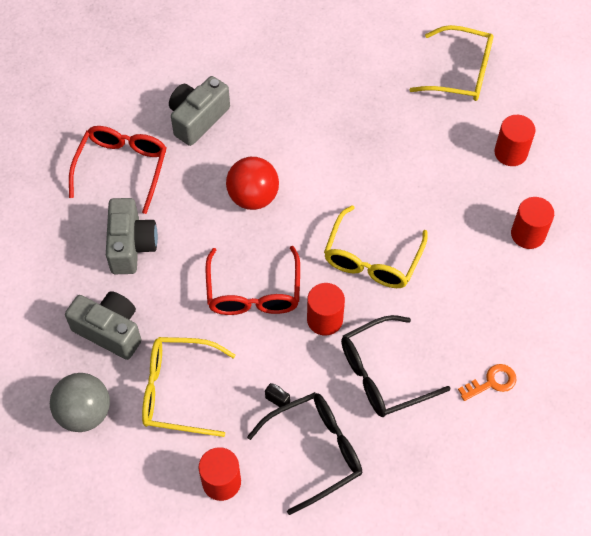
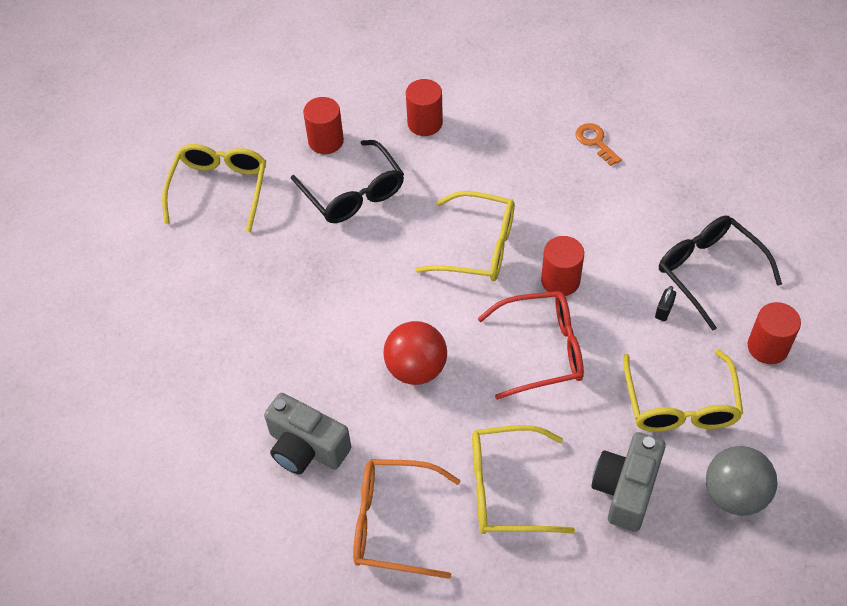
camera: 95 degrees left, 5 degrees down
red glasses [69,126,167,214] -> orange glasses [353,459,461,579]
grey camera [106,198,158,274] -> yellow glasses [472,425,575,534]
black glasses [341,315,451,417] -> black glasses moved to [291,140,404,223]

